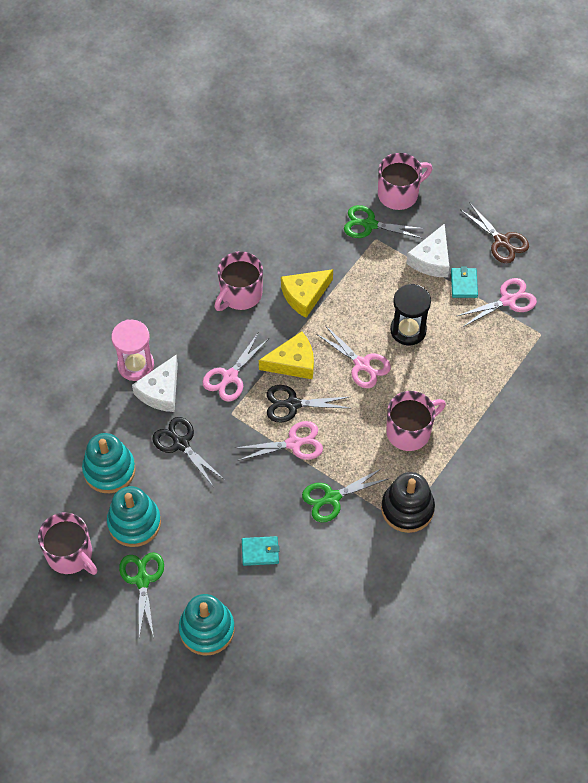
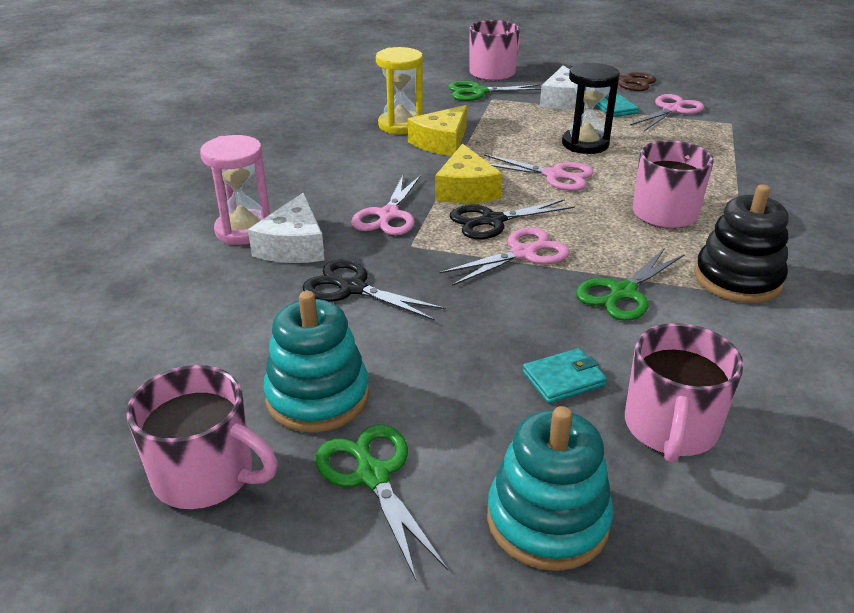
camera: 20 degrees left, 25 degrees down
turquoise stacking toy [82,433,136,493] -> none
pink mug [214,251,263,311] -> pink mug moved to [625,323,744,463]
yellow cheese [259,331,314,379] -> yellow cheese turned 120 degrees clockwise [435,143,502,203]
none -> yellow hourglass [376,47,423,134]

